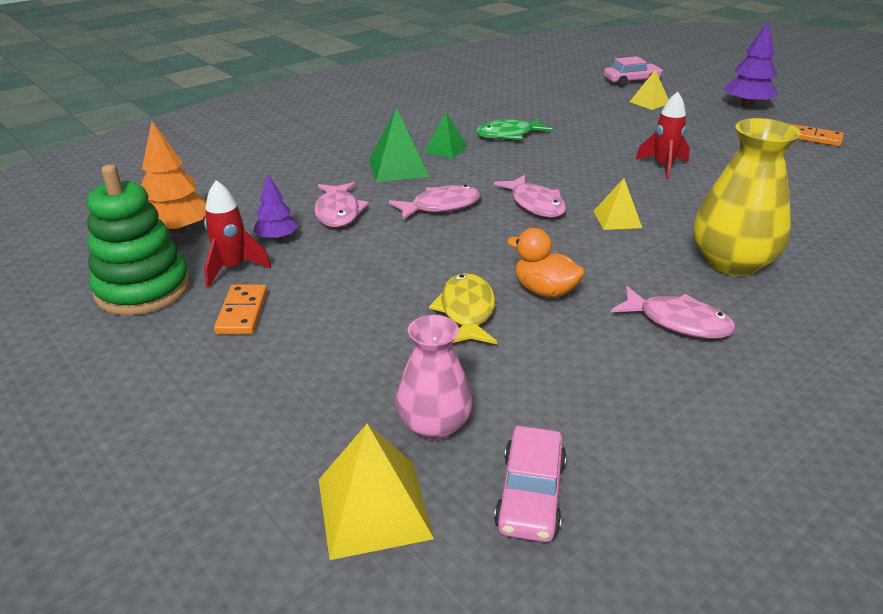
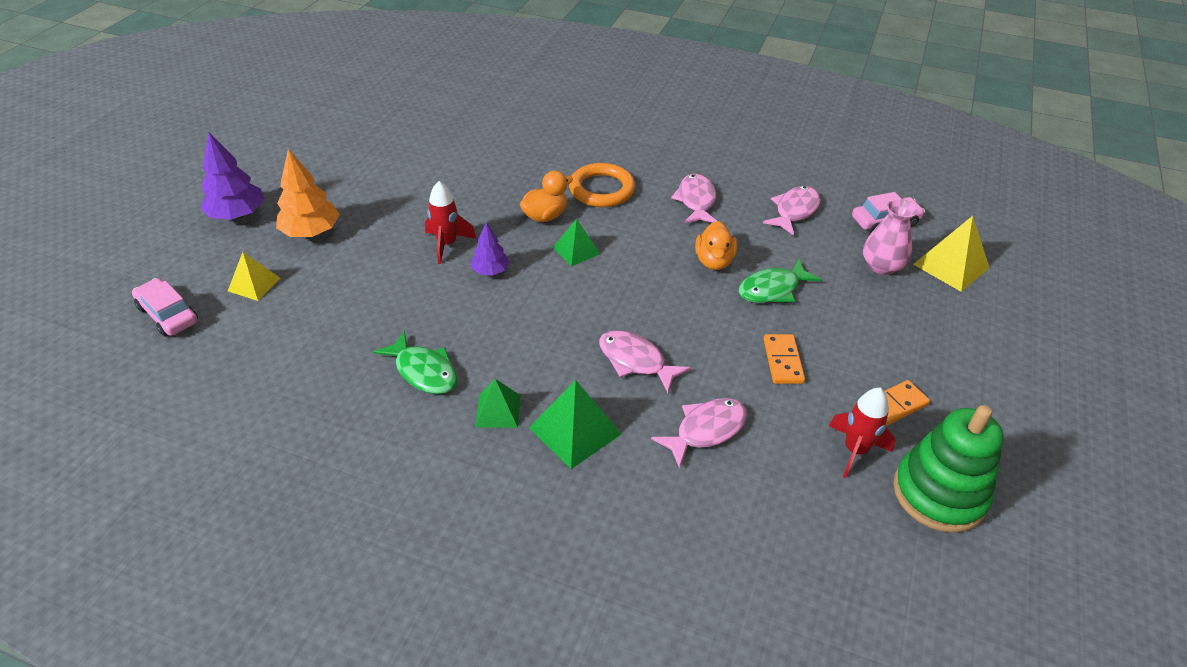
camera: 120 degrees left, 10 degrees up
orange tree [141,121,206,234] -> orange tree moved to [276,149,340,237]
purple tree [253,174,298,240] -> purple tree moved to [471,222,510,275]
yellow fish [429,273,497,344] -> green fish [739,259,822,303]
pink fish [494,175,566,218] -> pink fish moved to [763,186,821,236]
yellow pyramid [593,178,642,230] -> green pyramid [553,219,600,267]
yellow vase [693,118,801,276] -> orange ring [569,163,635,207]
orange domino [791,124,844,146] -> orange domino moved to [764,334,805,384]
none -> orange duck [520,171,573,222]

